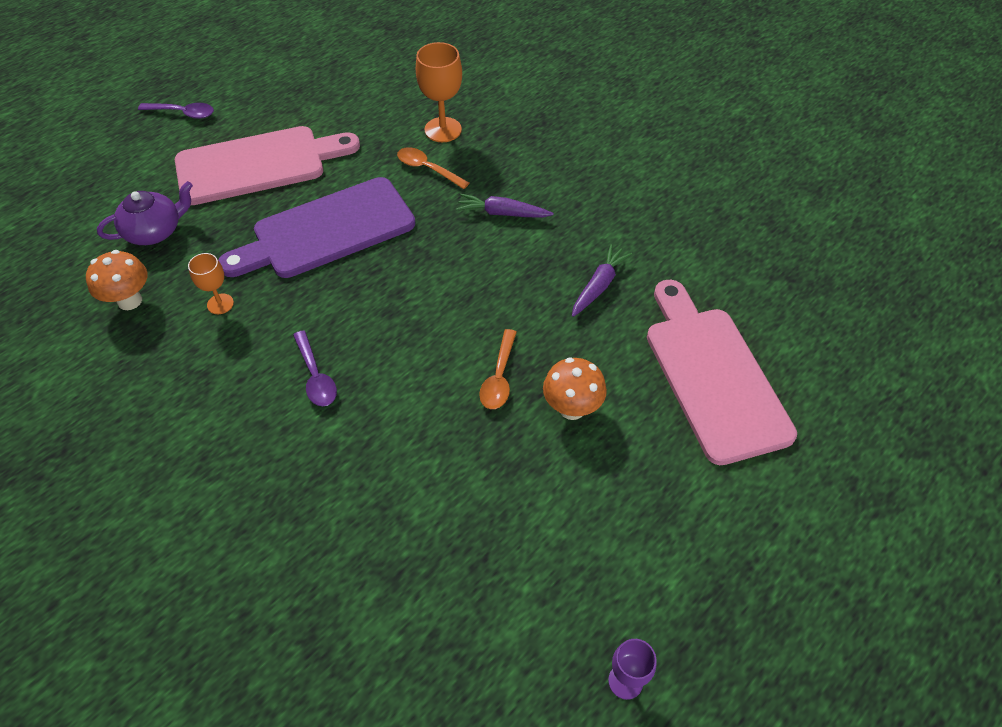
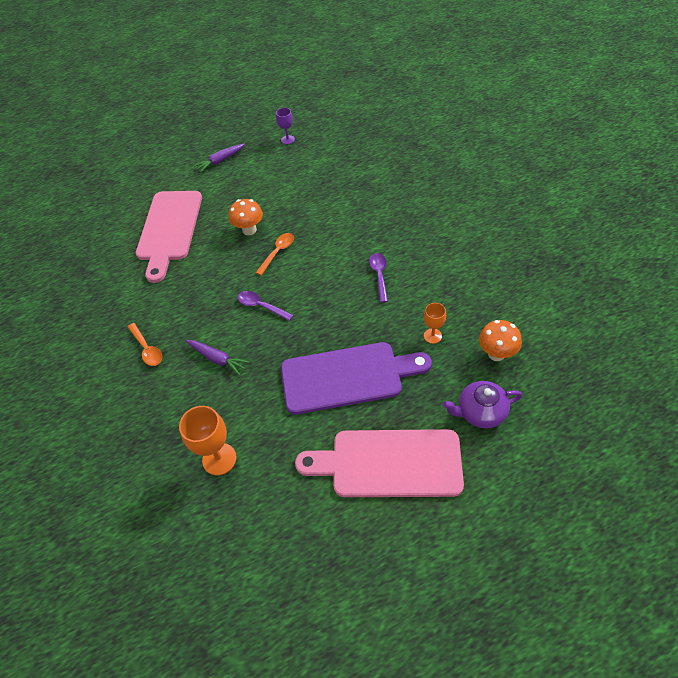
camera: 155 degrees left, 0 degrees up
purple spoon [138,103,214,119] -> purple spoon moved to [238,291,294,321]
orange spoon [397,147,469,189] -> orange spoon moved to [128,323,162,366]
purple carrot [572,244,632,317] -> purple carrot moved to [194,144,245,172]

